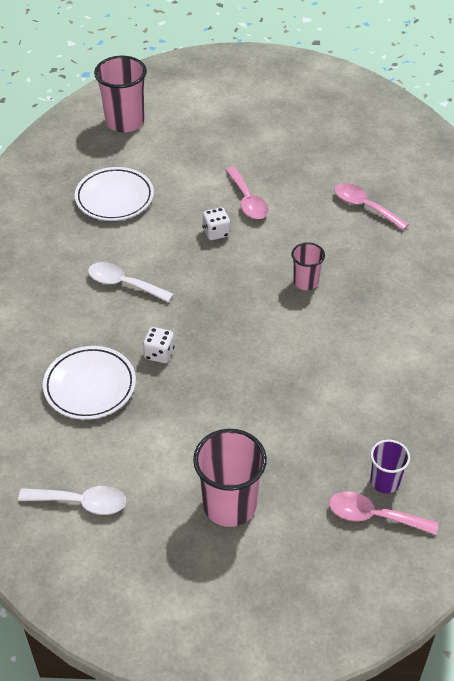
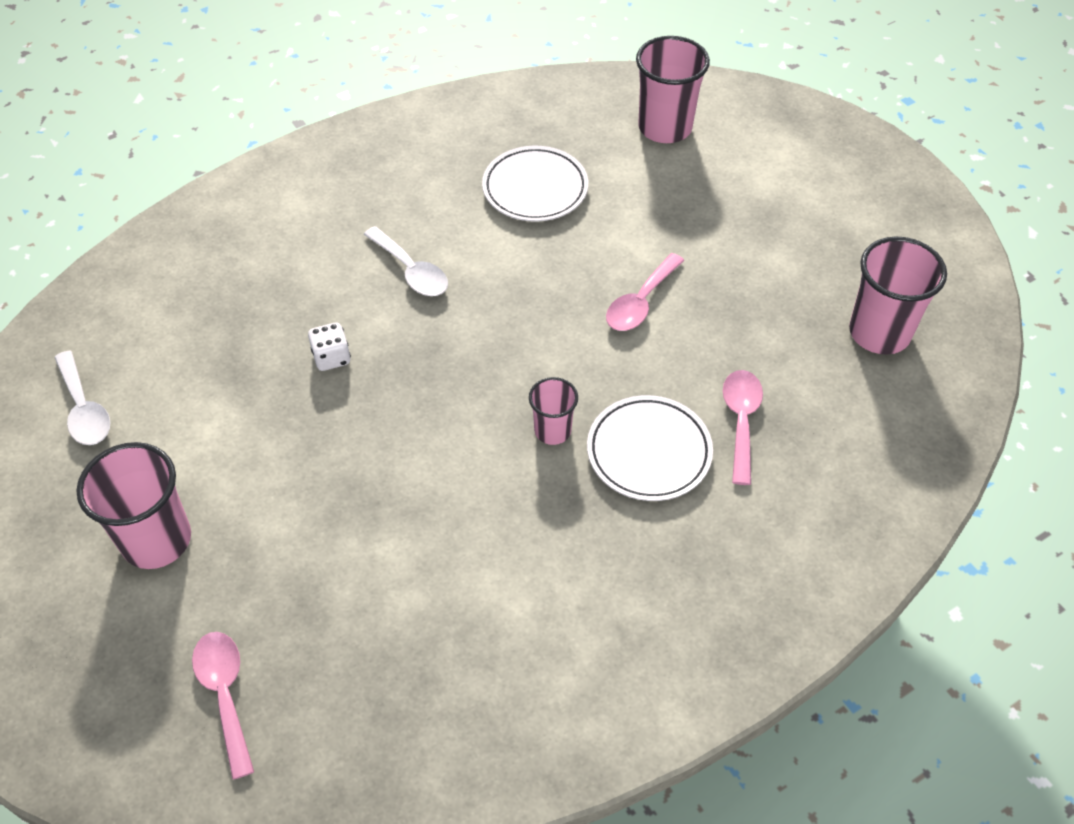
camera: 55 degrees right, 5 degrees up
white plate [43,346,136,420] -> white plate moved to [587,395,713,501]
white spoon [88,262,174,302] -> white spoon turned 150 degrees clockwise [364,226,448,296]
white dice [203,207,231,240] -> none
purple cup [370,440,410,493] -> none
none -> pink cup [849,237,947,354]

